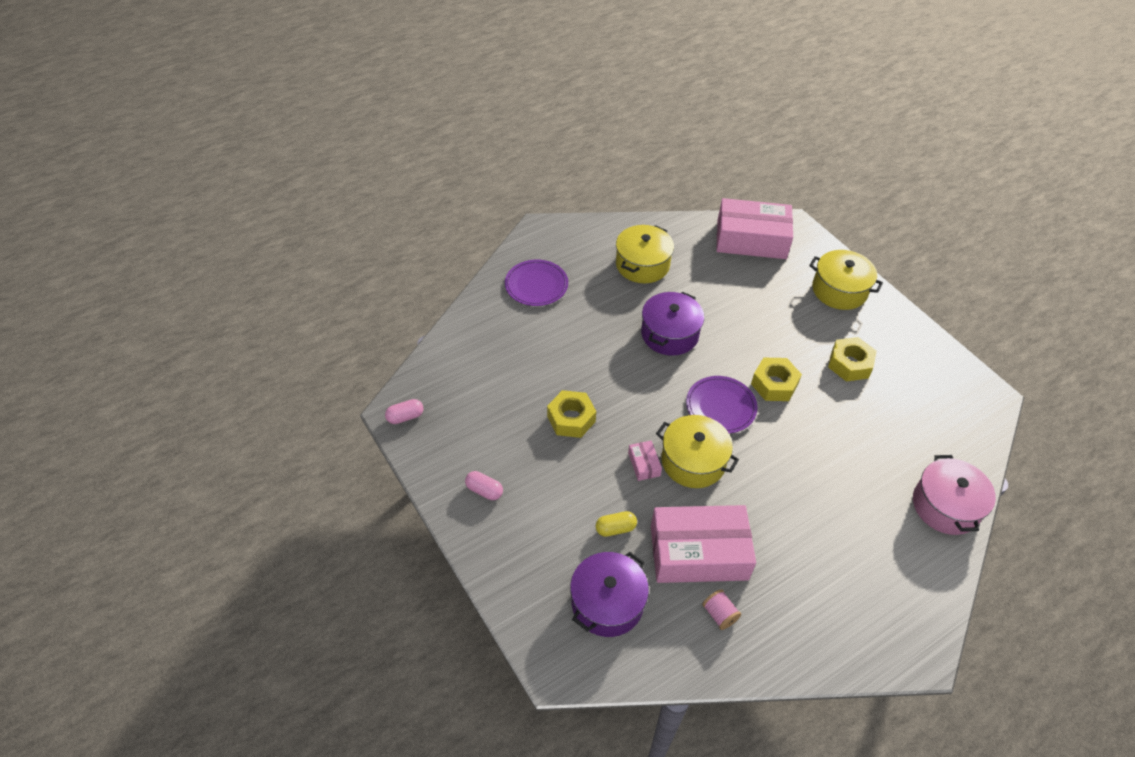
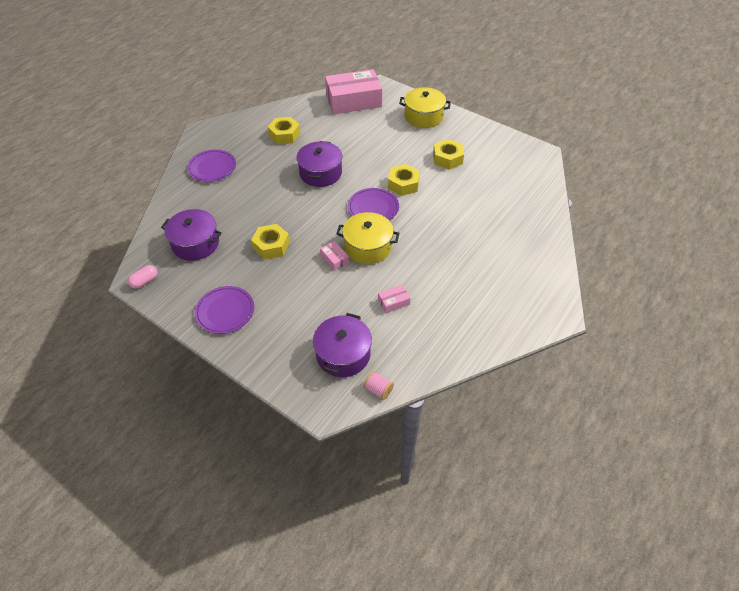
camera: 20 degrees left, 0 degrees up
pink capsule [465,471,503,500] -> purple plate [194,286,254,334]
yellow capsule [596,511,637,537] -> none
yellow pot [616,225,674,283] -> yellow nut [268,117,300,145]
pink box [651,505,756,583] -> pink box [378,285,410,313], size x0.40
pink spool [702,589,741,630] -> pink spool moved to [364,371,394,400]
pink pot [913,455,996,535] -> none
none -> purple pot [161,209,222,261]

